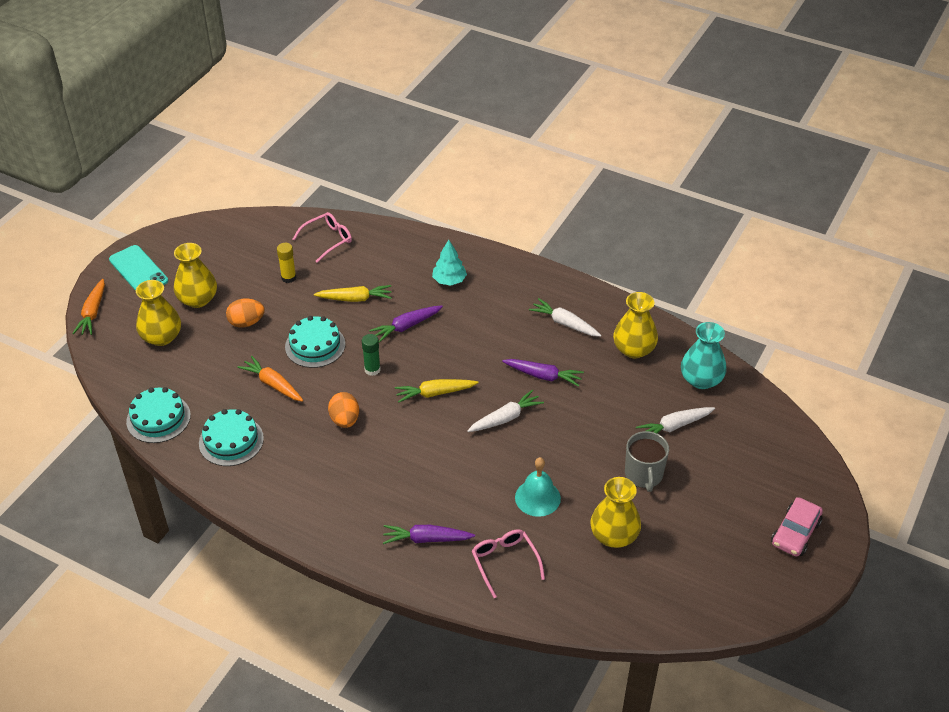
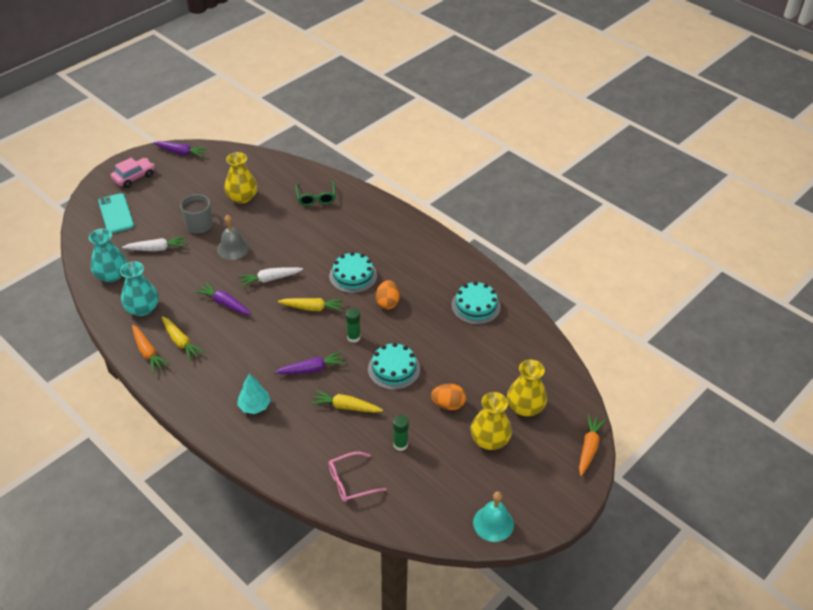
camera: 165 degrees left, 0 degrees up
turquoise phone [109,245,168,291] -> turquoise phone moved to [98,193,134,233]
turquoise cake [126,387,191,443] -> turquoise cake moved to [329,252,377,293]
orange carrot [238,356,303,402] -> orange carrot moved to [132,325,169,373]
yellow glue stick [277,243,296,283] -> green glue stick [393,415,409,451]
purple carrot [383,525,475,544] -> purple carrot moved to [154,141,208,157]
pink glasses [472,529,545,598] -> green glasses [295,181,335,206]
turquoise bell [515,457,561,517] -> turquoise bell moved to [473,492,514,542]
white carrot [529,298,602,337] -> yellow carrot [162,316,205,361]
yellow vase [613,292,658,358] -> turquoise vase [120,261,159,316]
none -> grey bell [217,215,249,260]

